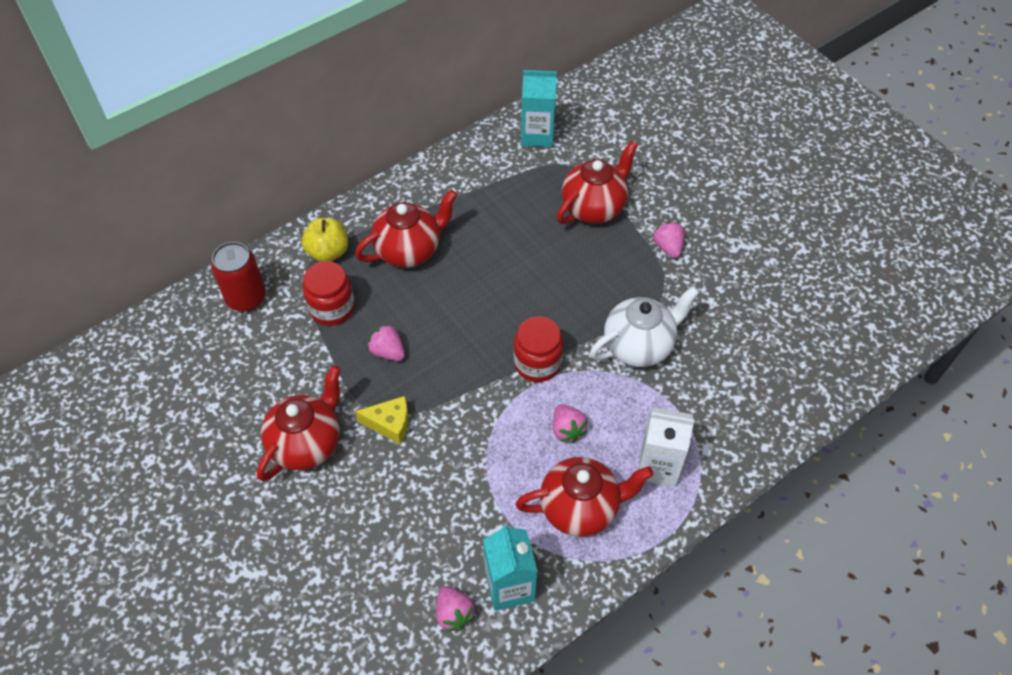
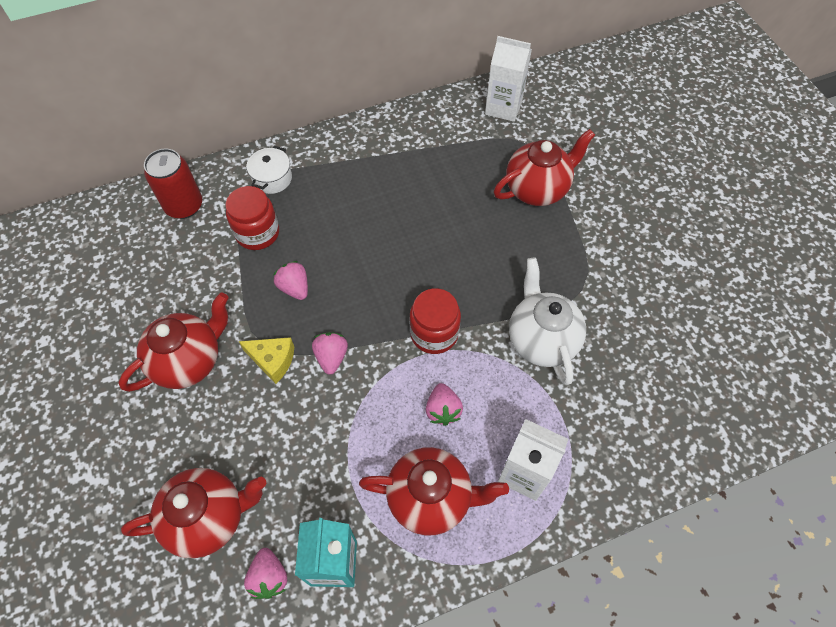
camera: 15 degrees right, 5 degrees up
yellow apple [302,218,348,262] -> white pot [246,146,292,194]
red teapot [355,190,457,268] -> red teapot moved to [121,468,267,558]
turquoise carton [521,70,557,147] -> white carton [485,36,532,122]
white teapot [590,286,699,367] -> white teapot turned 90 degrees counterclockwise [509,257,586,385]
pink strawberry [653,222,684,258] -> pink strawberry moved to [312,332,348,375]

